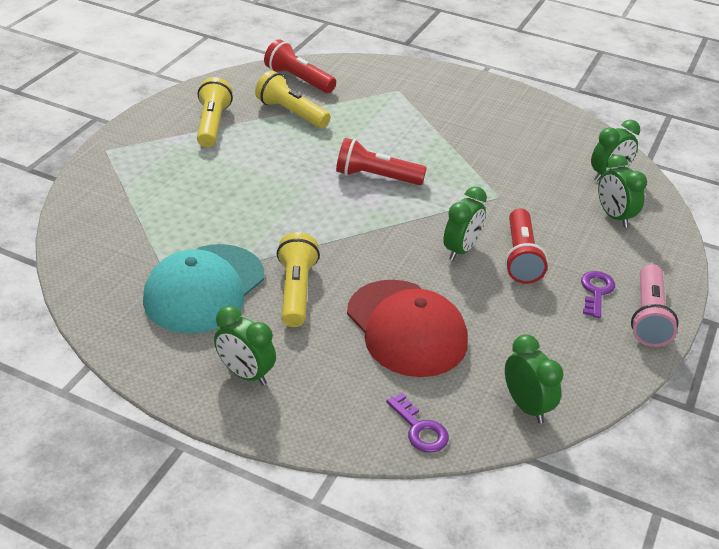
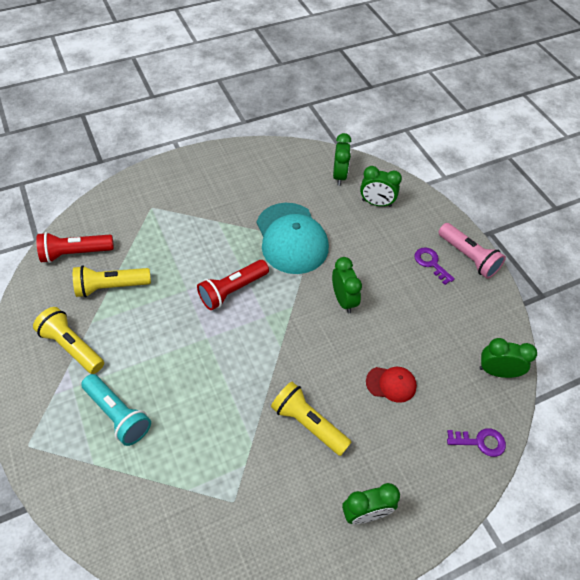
camera: 50 degrees left, 15 degrees up
turquoise cap [143,244,264,333] -> turquoise cap moved to [257,203,329,274]
red cap [347,280,468,377] -> red cap [366,367,417,403], size x0.48
red flashlight [505,208,548,284] -> none
none -> turquoise flashlight [81,374,151,446]

